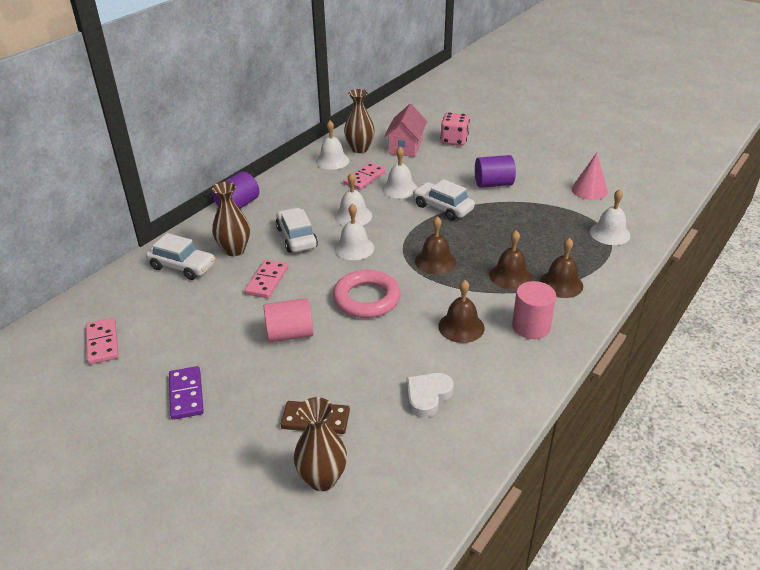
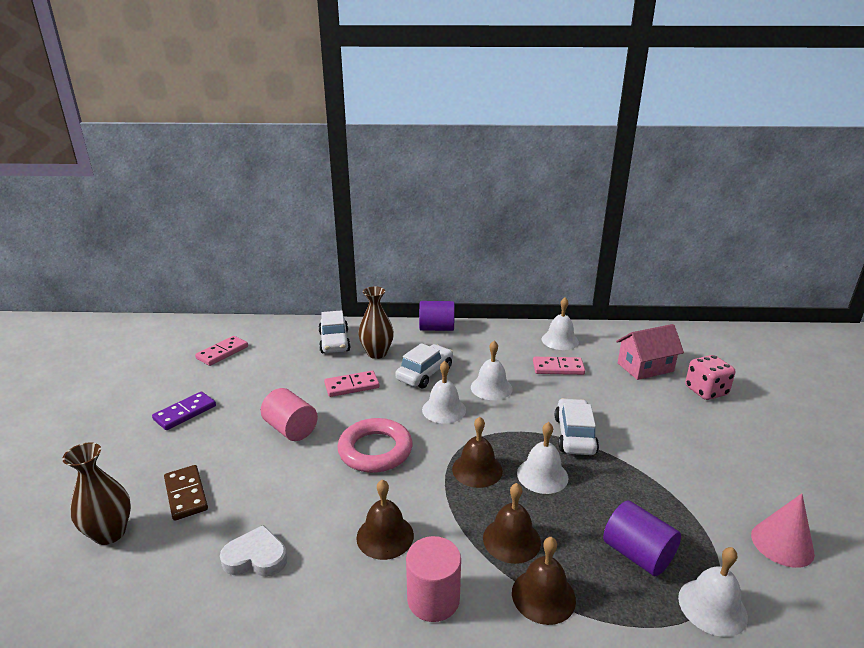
camera: 55 degrees right, 10 degrees down
brown vase [344,89,375,153] -> none
white bell [382,147,418,199] -> white bell moved to [517,422,568,494]
purple cylinder [475,155,516,188] -> purple cylinder moved to [603,500,681,576]

